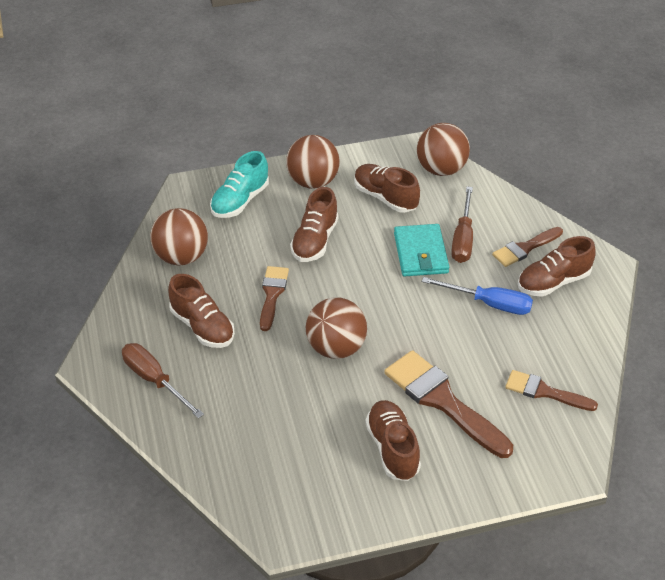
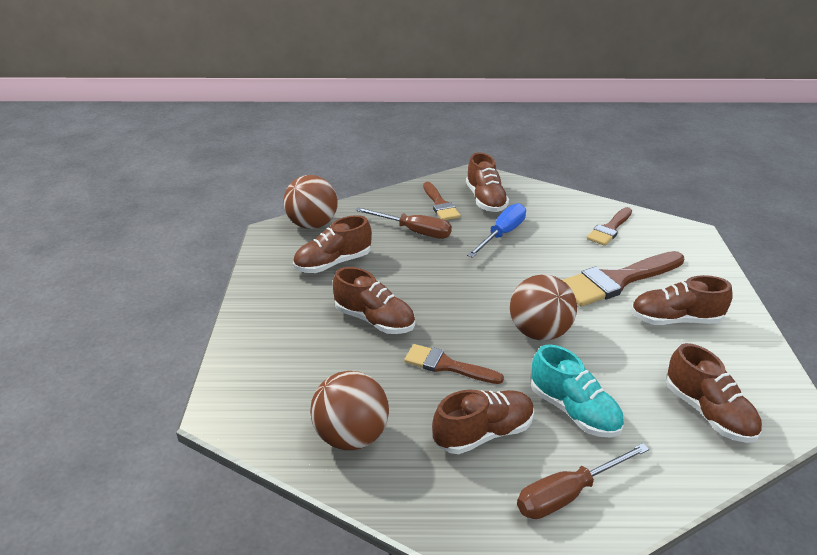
camera: 75 degrees left, 10 degrees down
turquoise shoe [210,151,269,218] -> turquoise shoe moved to [531,344,624,438]
brown ball [286,135,340,188] -> none
turquoise wallet [394,224,449,277] -> none
none -> brown shoe [666,343,762,443]

